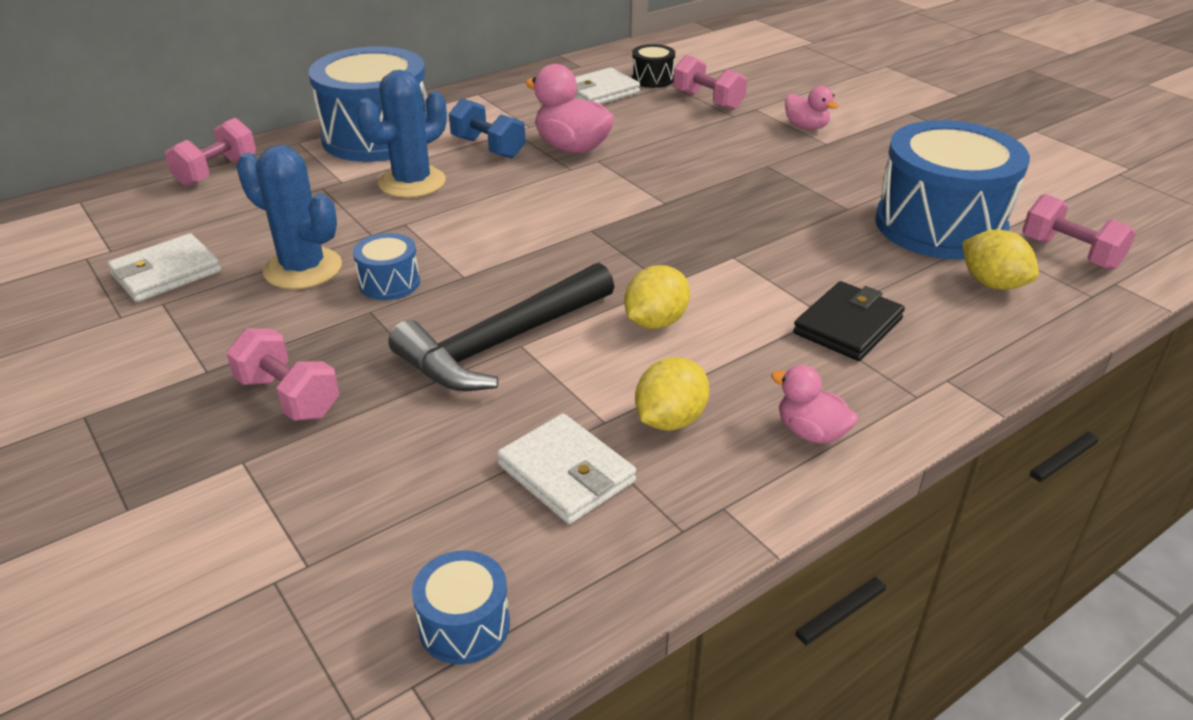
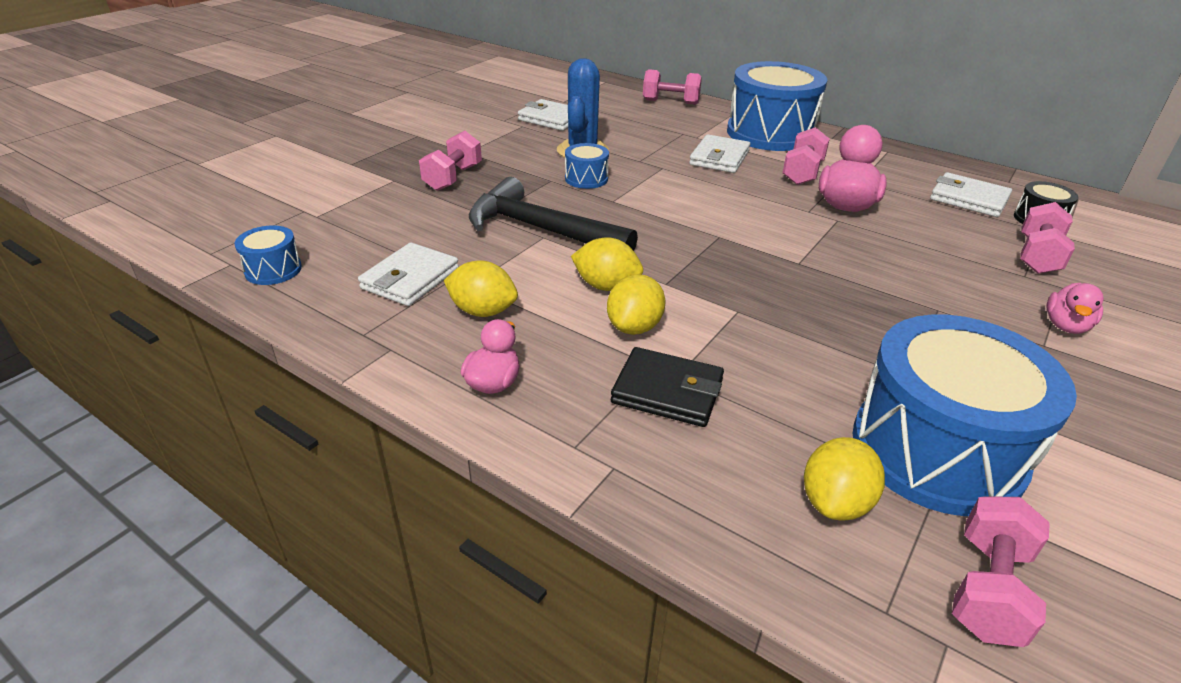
camera: 70 degrees right, 0 degrees up
blue cactus [356,70,447,198] -> white wallet [689,134,750,173]
blue dumbbell [449,98,526,158] -> pink dumbbell [783,127,830,185]
none -> yellow lemon [607,274,665,335]

